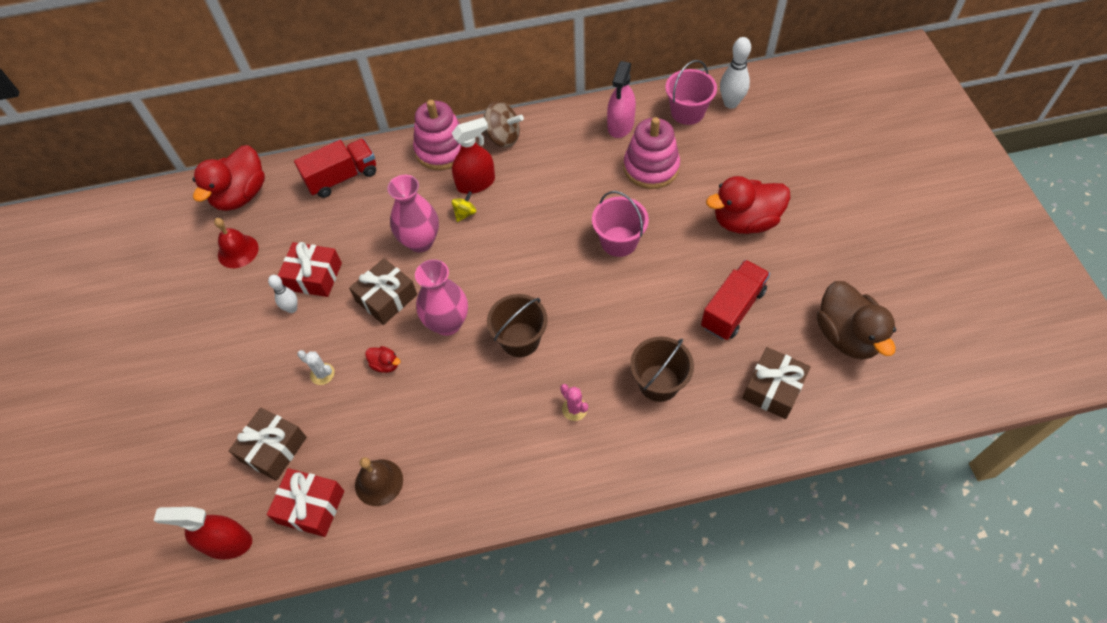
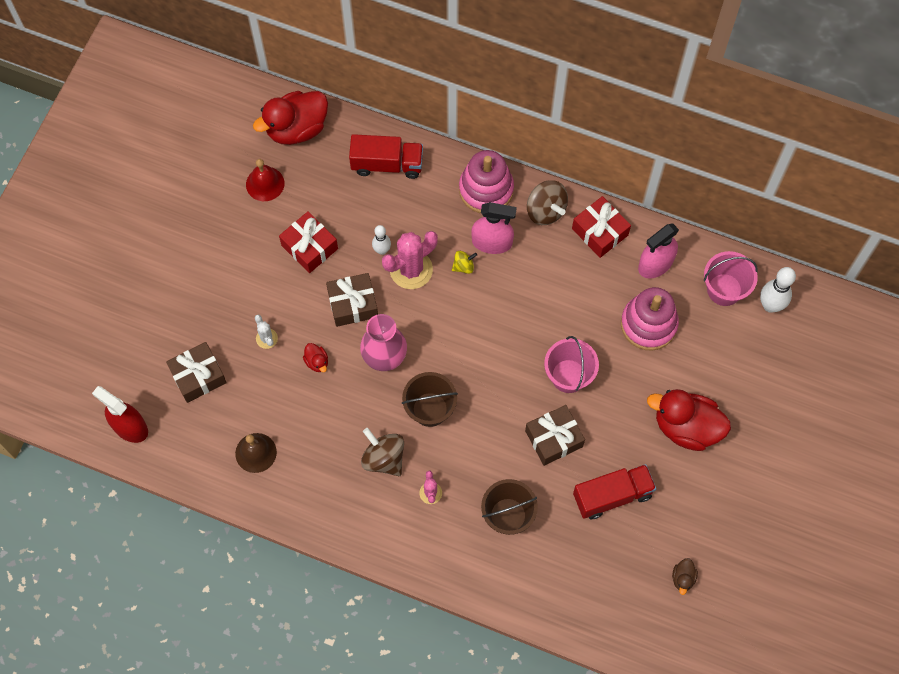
camera: 30 degrees right, 10 degrees up
red gift [267,468,344,537] -> red gift moved to [572,196,631,258]
white bowling pin [268,275,298,313] -> white bowling pin moved to [372,225,391,255]
pink vase [387,175,439,252] -> pink cactus [382,231,438,289]
red spray bottle [452,117,495,194] -> pink spray bottle [471,202,517,254]
brown gift [742,347,811,419] -> brown gift moved to [525,405,585,466]
brown duck [817,281,896,359] -> brown duck [672,558,698,595], size x0.43
none -> brown spinning top [361,428,404,476]

